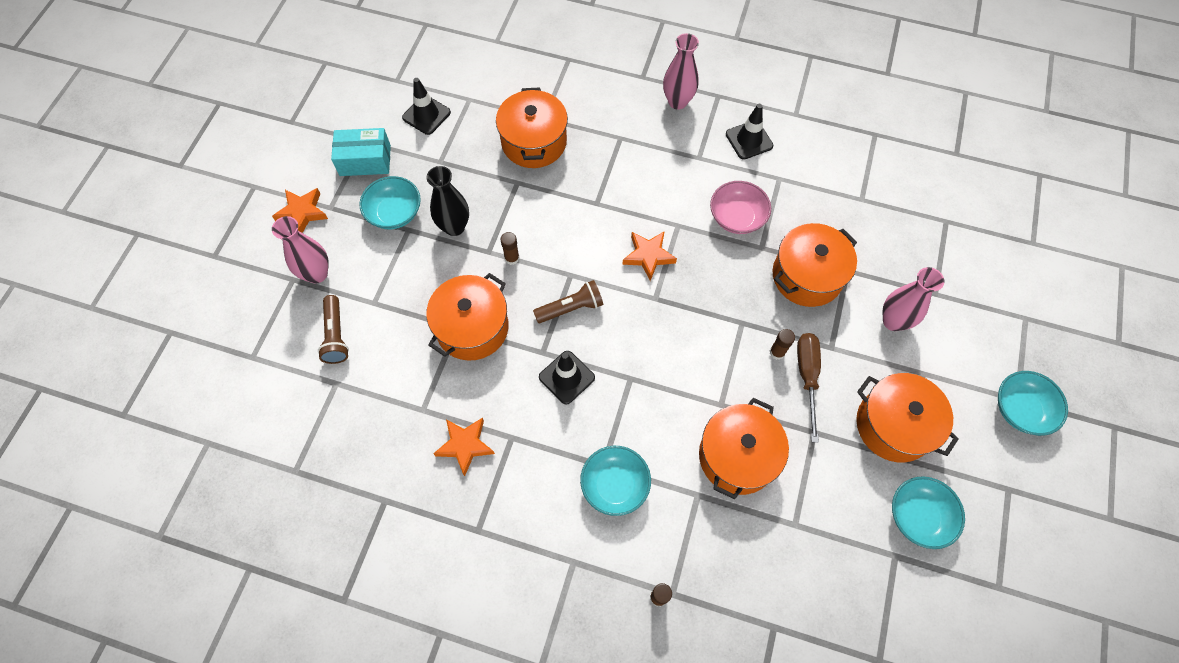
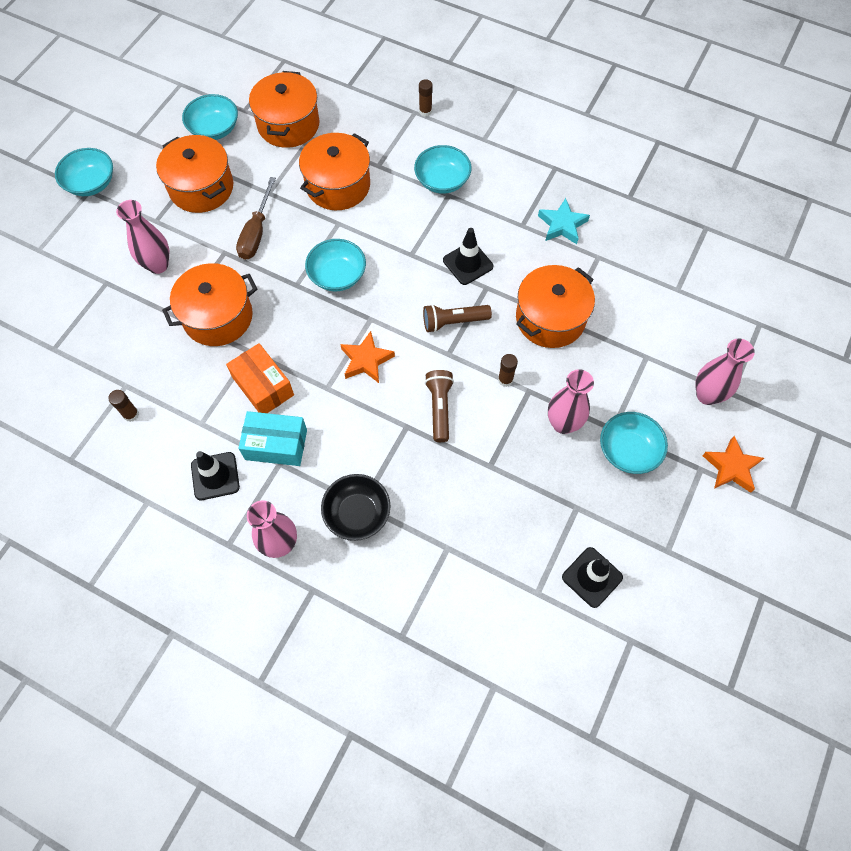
camera: 170 degrees left, 0 degrees up
brown flashlight [318,295,349,364] -> brown flashlight moved to [425,370,454,442]
turquoise box [331,128,391,176] -> turquoise box moved to [238,411,307,466]
black vase [426,166,469,236] -> pink vase [548,369,594,434]
orange star [433,418,495,476] -> turquoise star [538,198,590,244]
orange pot [496,88,568,168] -> orange pot moved to [249,71,320,148]
pink bowl [710,181,771,234] -> orange box [226,343,294,413]
brown glue stick [770,329,795,360] -> brown glue stick moved to [108,390,139,422]
none -> turquoise bowl [305,239,366,291]
none -> black bowl [321,474,391,541]

